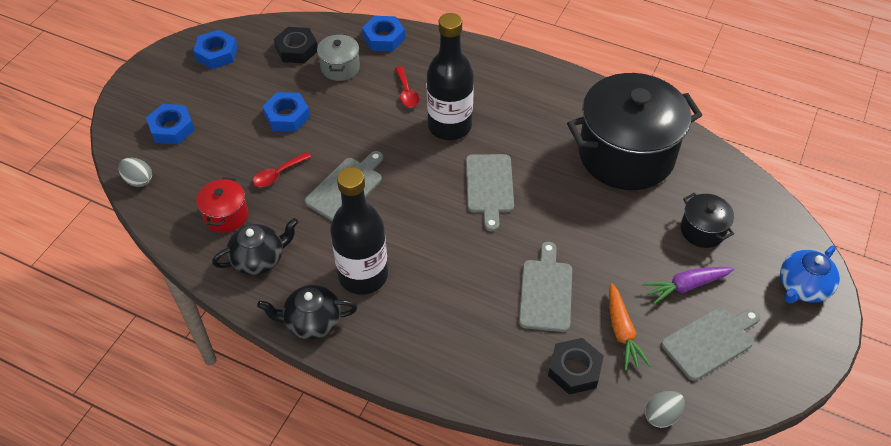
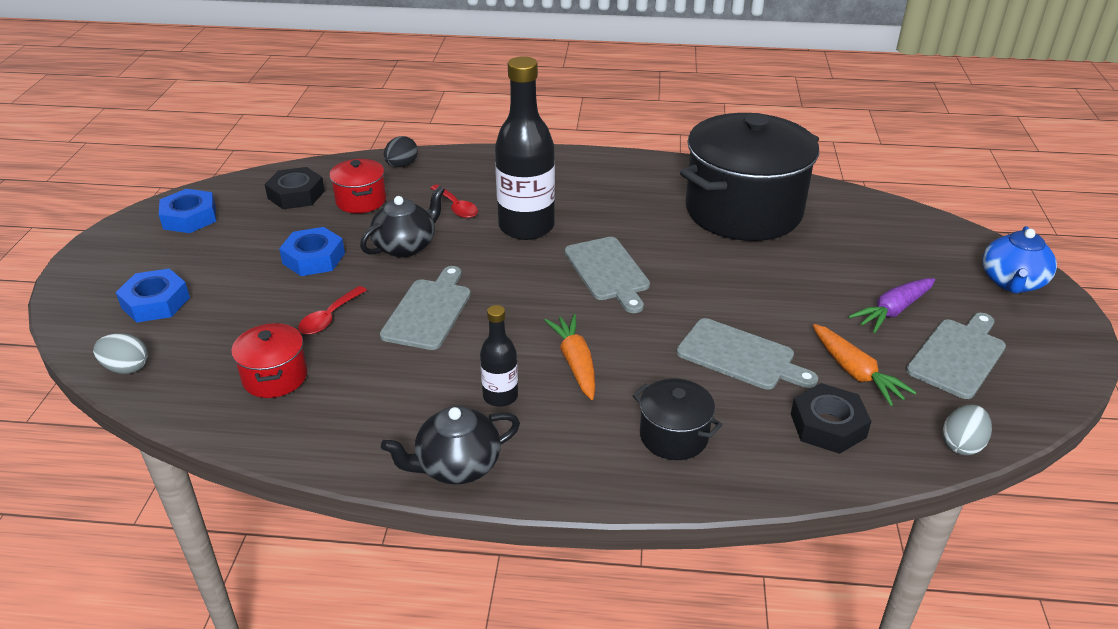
camera: 20 degrees left, 15 degrees down
black teapot [212,218,298,275] -> black teapot moved to [360,186,445,258]
grey pot [317,34,360,81] -> red pot [329,159,386,213]
black bottle [330,167,388,295] -> black bottle [480,305,518,407], size x0.50
blue nut [362,16,405,51] -> black egg [384,136,418,167]
grey cutting board [519,242,572,332] -> grey cutting board turned 135 degrees clockwise [677,318,818,390]
black pot [681,193,734,248] -> black pot moved to [633,379,723,460]
none -> orange carrot [544,314,595,400]

